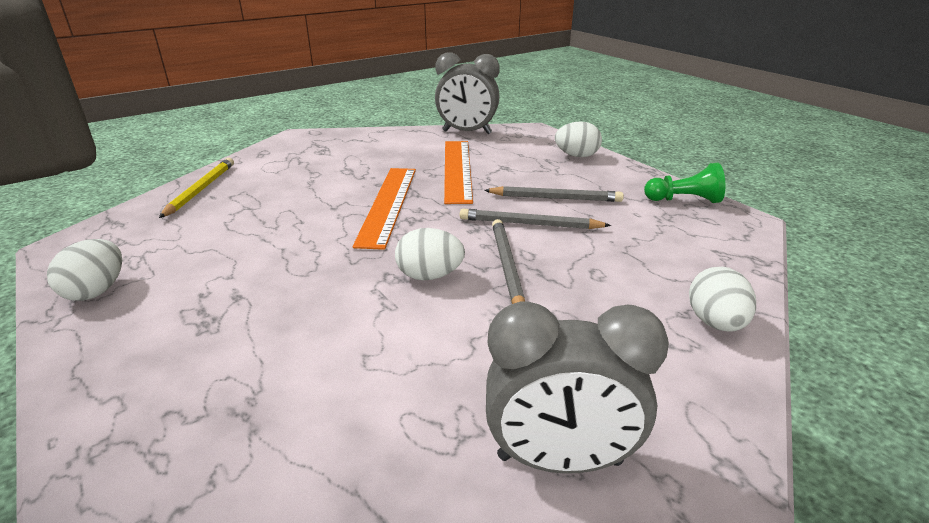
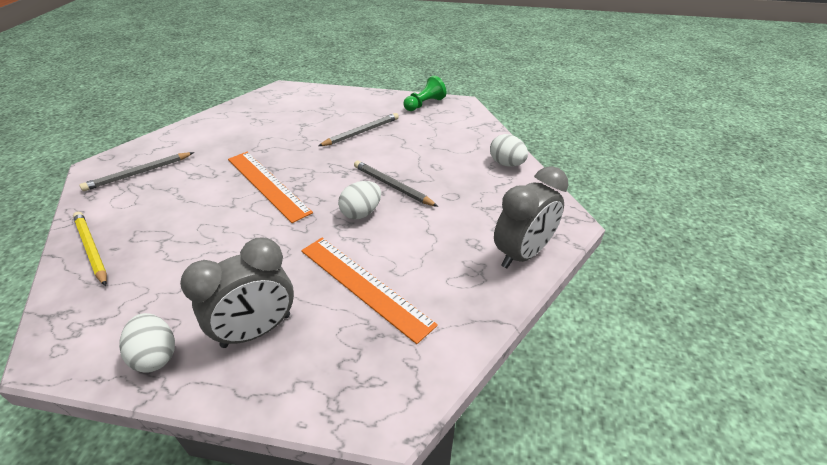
camera: 45 degrees left, 10 degrees up
grey clock [435,52,500,134] -> grey clock moved to [180,238,294,348]
orange ruler [444,141,473,204] -> orange ruler moved to [301,238,438,344]
grey pencil [460,209,611,229] -> grey pencil moved to [80,152,194,191]
white egg [555,121,602,157] -> none

